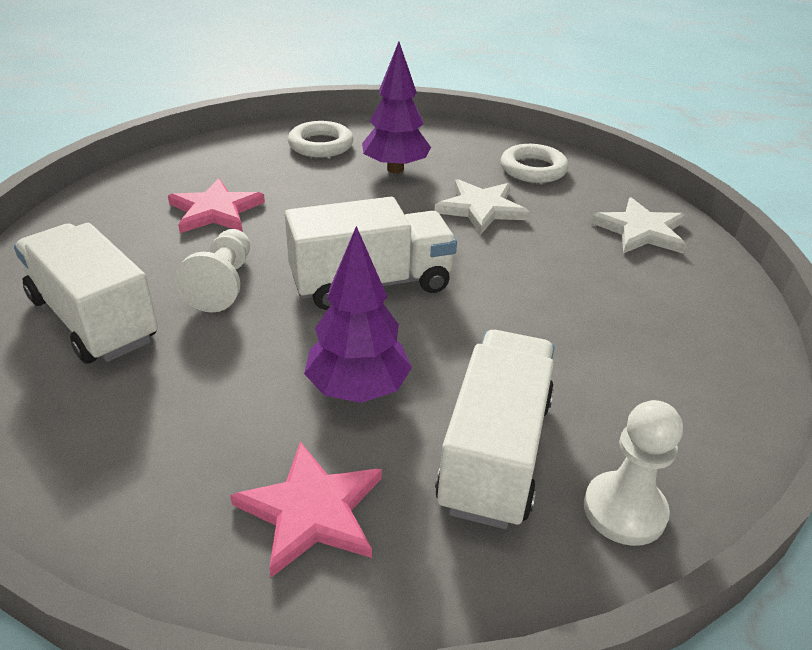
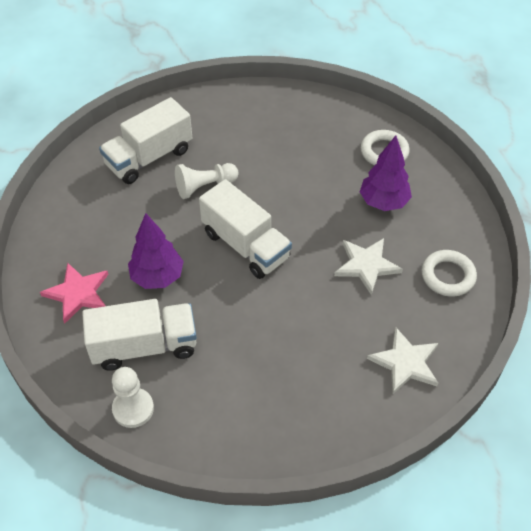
camera: 65 degrees right, 15 degrees up
white truck [14,223,158,364] -> white truck turned 150 degrees counterclockwise [99,97,193,184]
pink star [168,178,265,233] -> none

